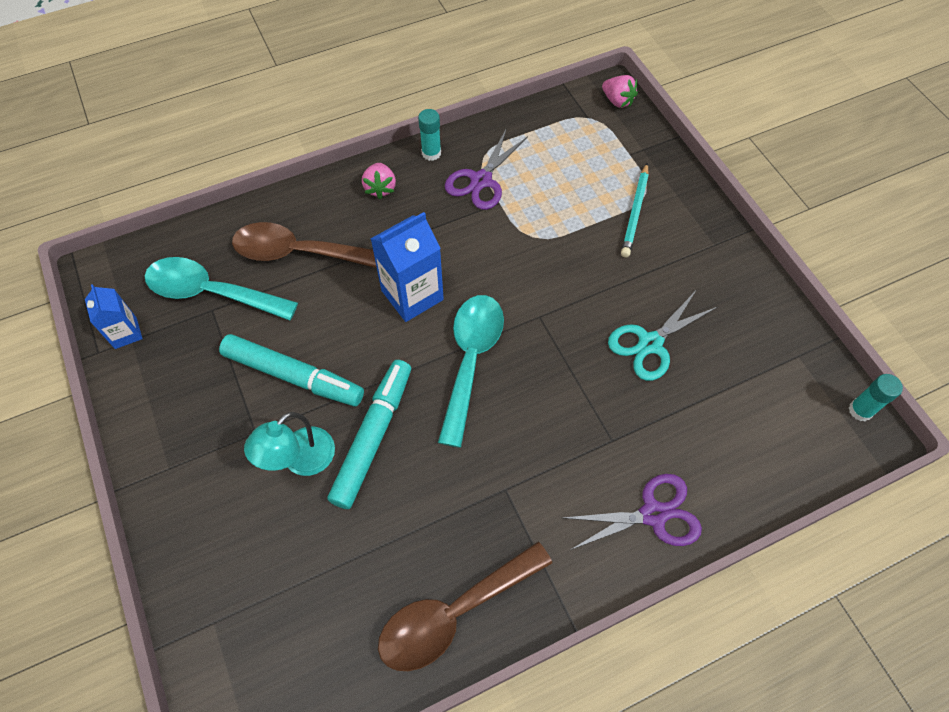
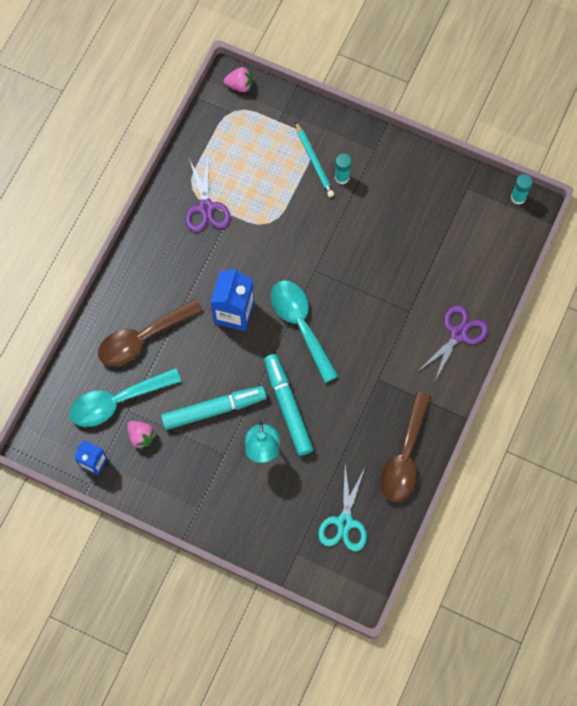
camera: 40 degrees left, 10 degrees up
pink strawberry [362,163,396,199] -> pink strawberry moved to [127,421,157,450]
turquoise glue stick [418,109,441,161] -> turquoise glue stick moved to [335,154,352,184]
turquoise scissors [608,291,717,381] -> turquoise scissors moved to [318,466,367,552]

